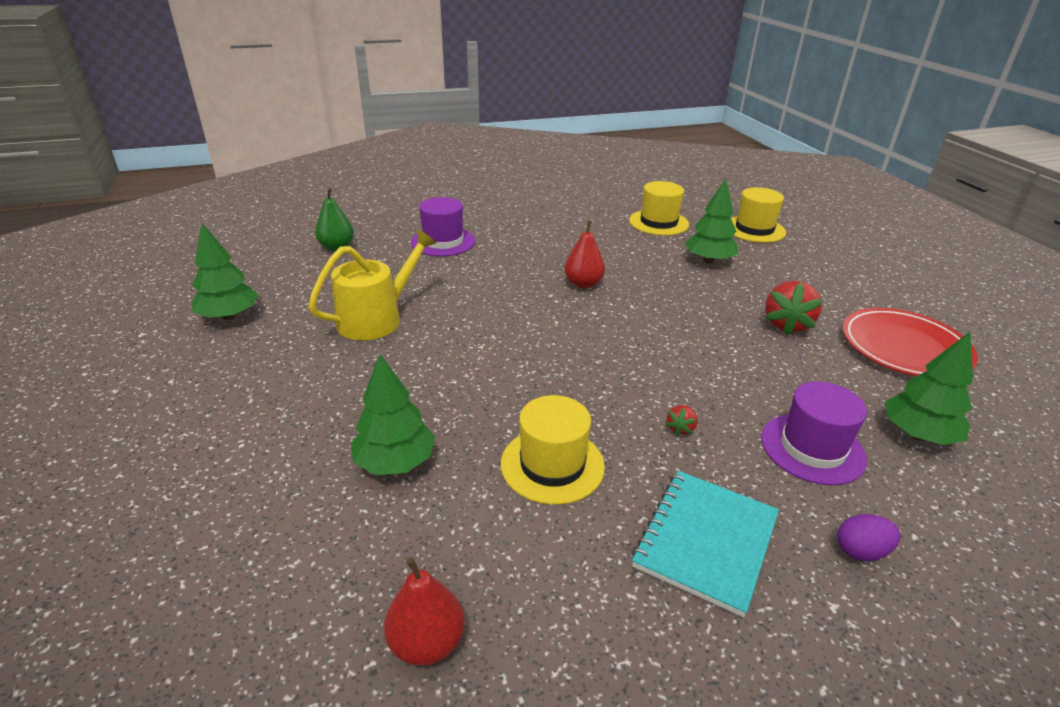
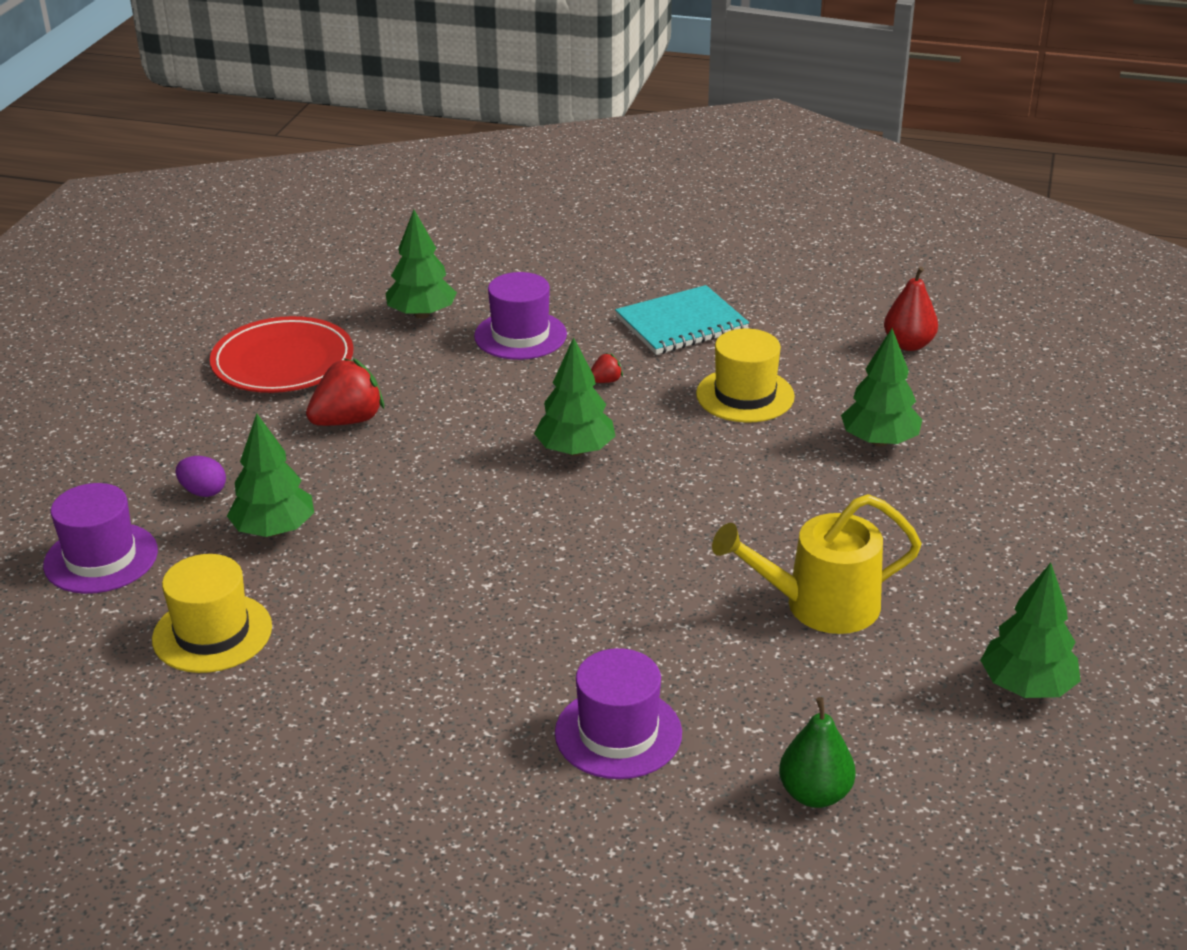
camera: 145 degrees left, 0 degrees up
red pear [564,221,605,289] -> none
yellow hat [731,187,786,243] -> purple hat [43,483,158,594]
purple egg [837,514,901,561] -> purple egg moved to [176,456,226,497]
none -> green tree [534,337,615,456]

